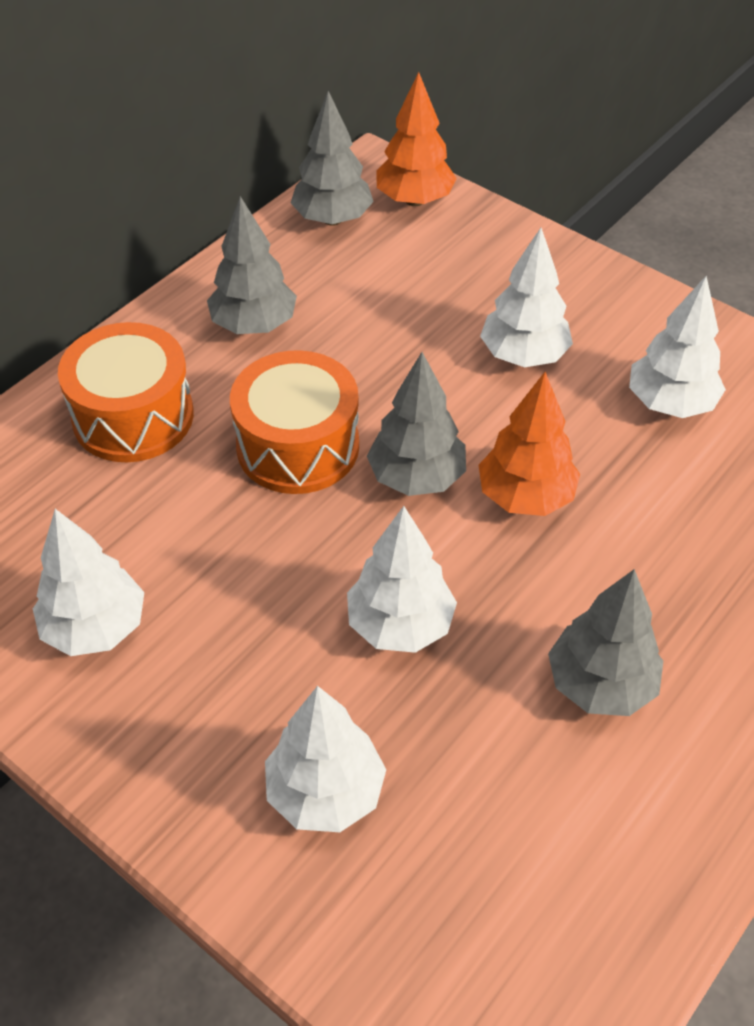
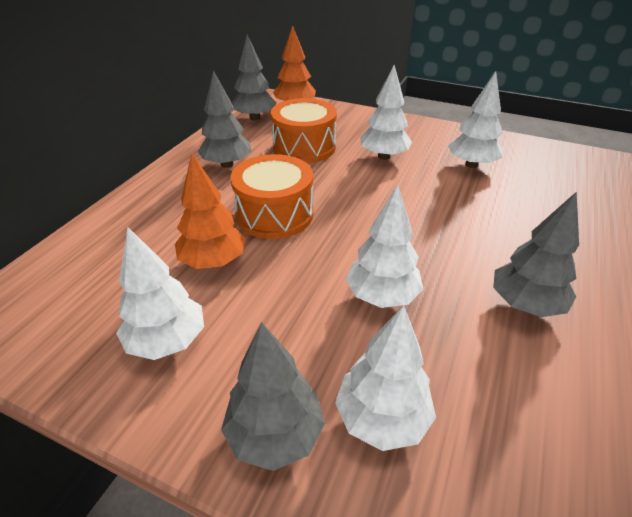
camera: 15 degrees left, 10 degrees down
orange drum [58,322,194,462] -> orange drum moved to [271,98,337,163]
grey tree [367,352,466,496] -> grey tree moved to [221,322,325,471]
orange tree [479,372,580,516] -> orange tree moved to [175,154,246,269]

